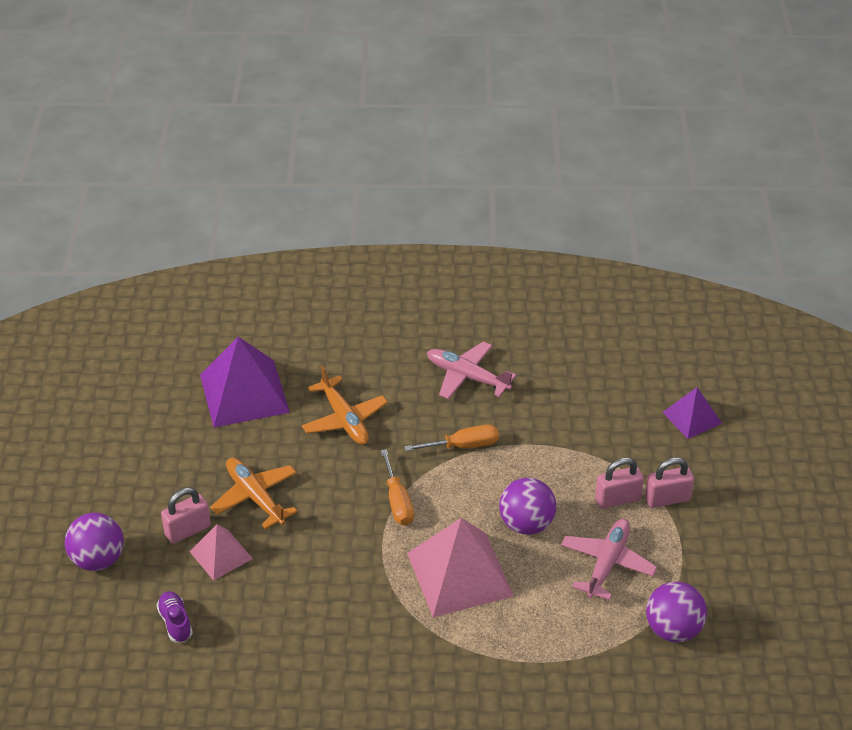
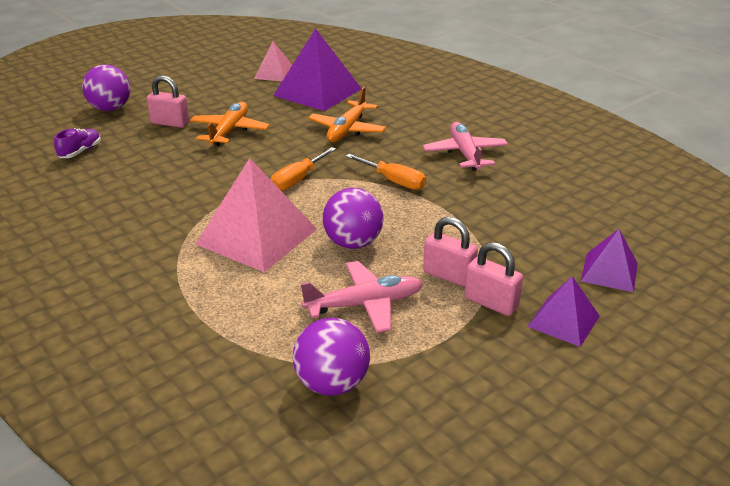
camera: 50 degrees right, 10 degrees down
pink pyramid [189,525,253,581] -> pink pyramid moved to [254,41,292,82]
none -> purple pyramid [527,276,599,347]

